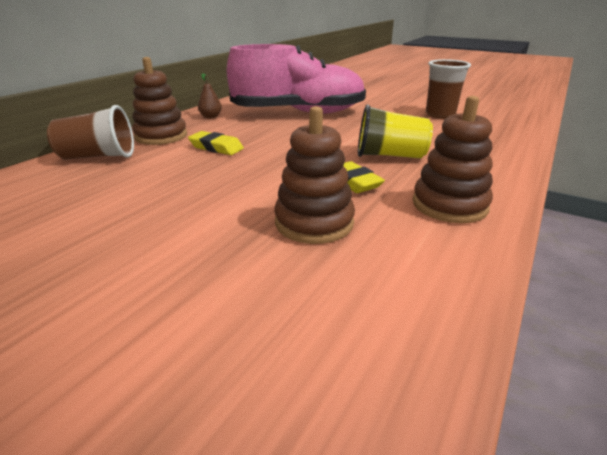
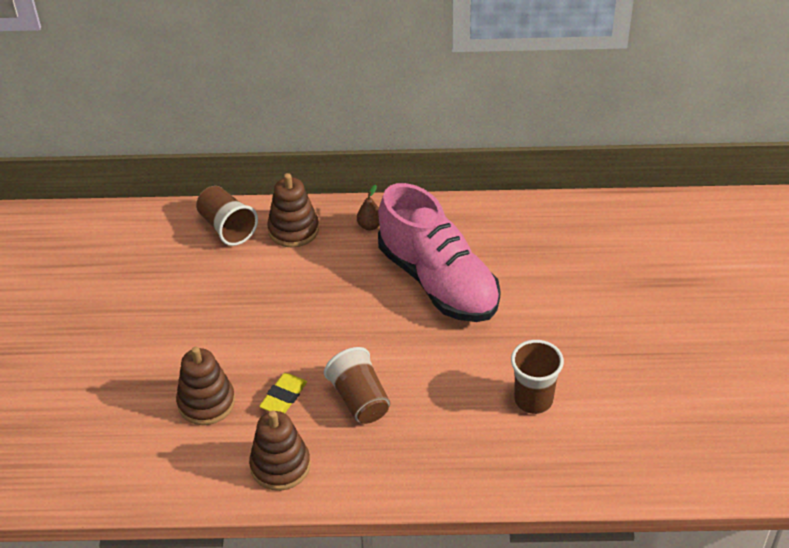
camera: 60 degrees right, 15 degrees up
yellow eraser [188,131,244,155] -> none
yellow cup [358,104,433,159] -> brown cup [324,347,390,424]

